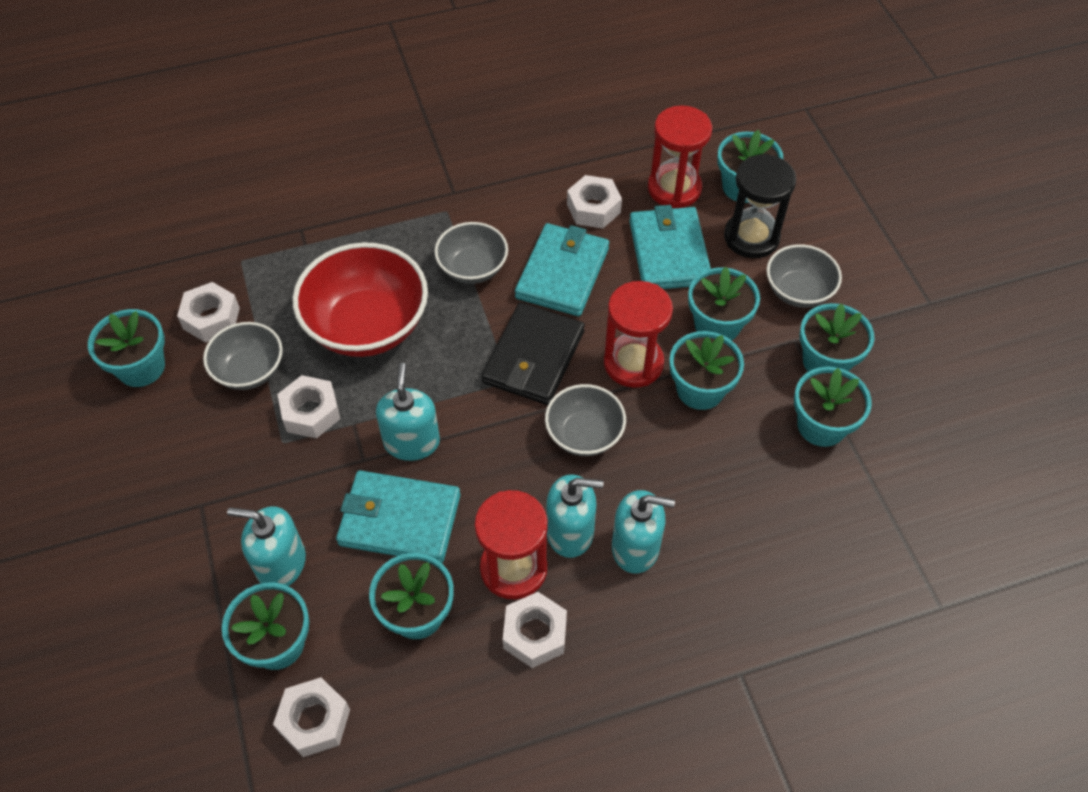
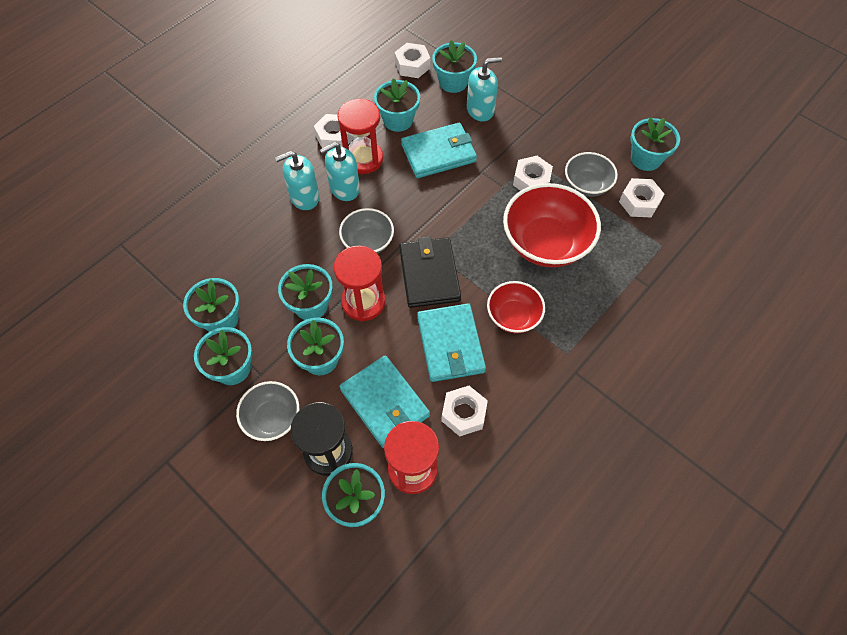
camera: 150 degrees right, 5 degrees up
turquoise soap dispenser [376,363,440,461] -> none
grey bowl [434,222,508,284] -> red bowl [487,281,545,333]

